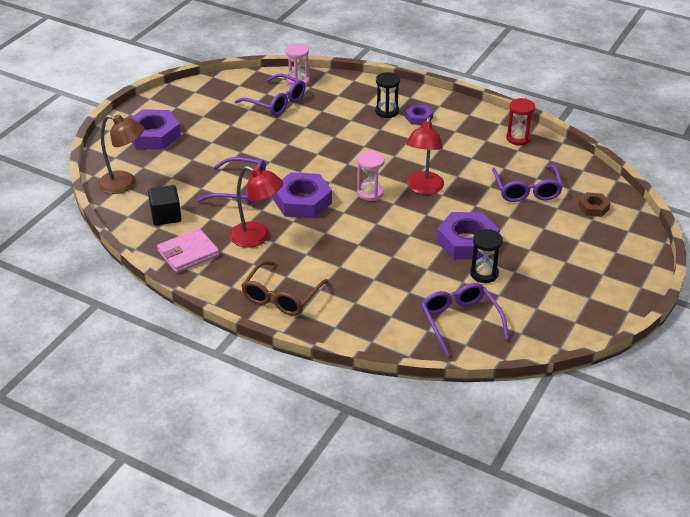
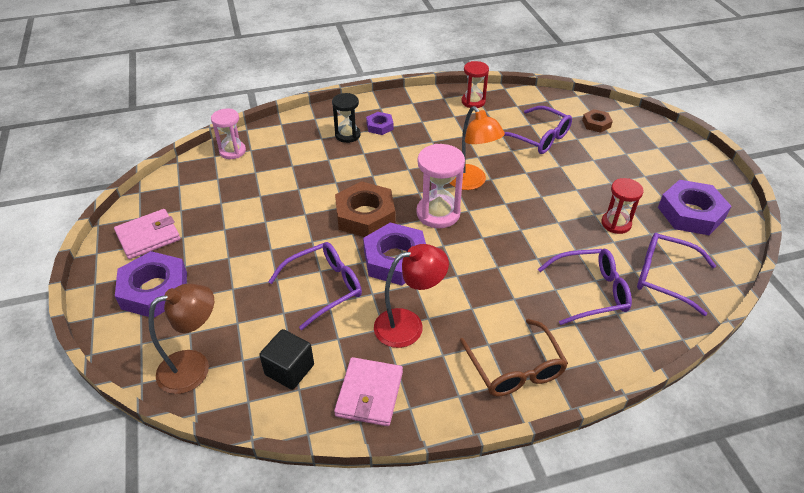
camera: 45 degrees left, 5 degrees up
purple glasses [234,74,305,116] -> purple glasses moved to [538,249,632,325]
pink hourglass [357,151,384,201] -> pink hourglass [416,144,465,228], size x1.51
red lamp [406,117,444,195] -> orange lamp [450,106,505,190]
purple nut [436,212,500,260] -> purple nut moved to [658,180,731,235]
black hourglass [470,229,503,283] -> red hourglass [601,178,644,234]
none -> pink wallet [114,209,180,259]
none -> brown nut [335,181,395,237]

